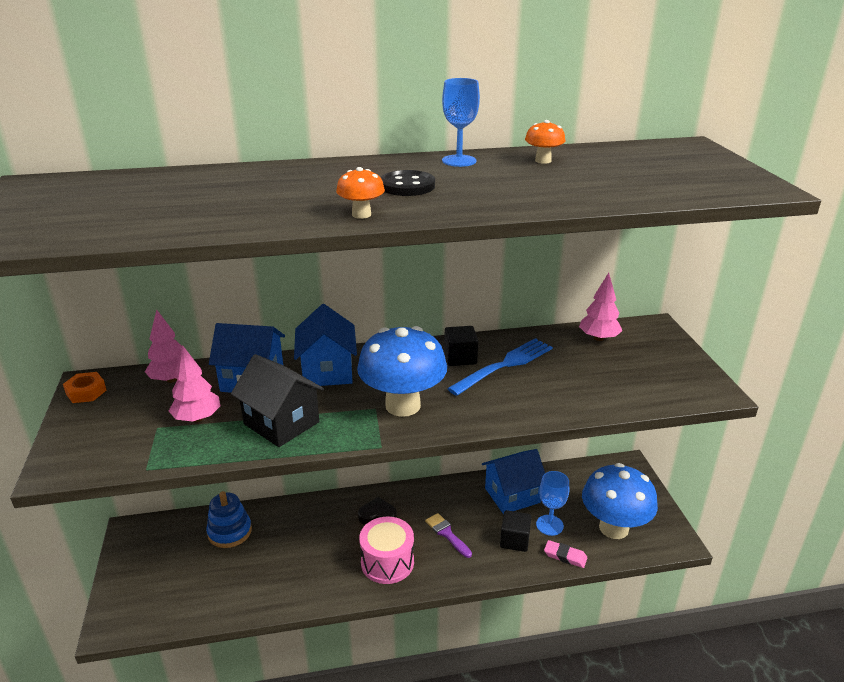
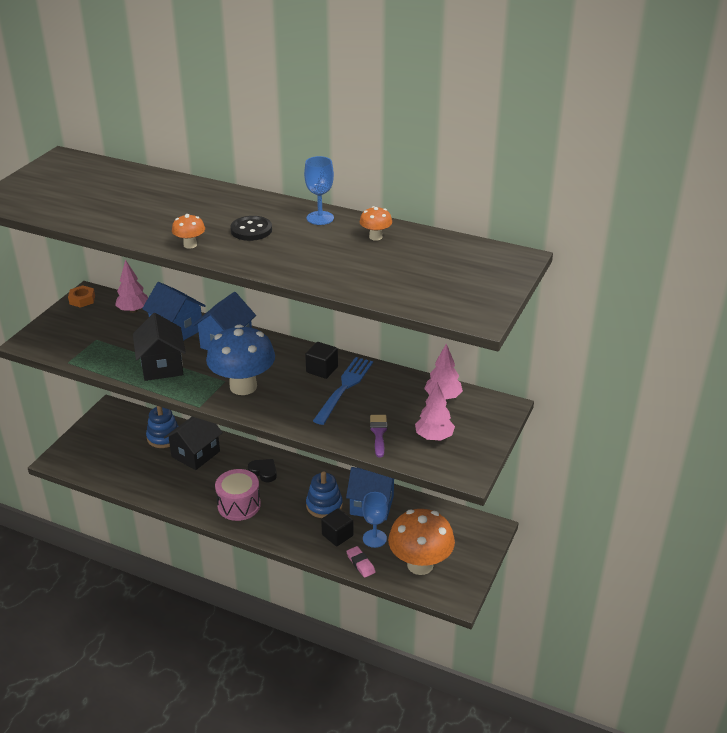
camera: 35 degrees right, 5 degrees up
pink tree [169,345,220,422] -> pink tree moved to [415,382,455,440]
purple brush [425,513,472,558] -> purple brush moved to [370,415,387,458]
blue fork [447,338,553,396] -> blue fork turned 60 degrees counterclockwise [313,357,373,425]
blue mushroom [582,463,658,539] -> orange mushroom [388,509,455,575]
none -> black house [164,417,223,470]
none -> blue stacking toy [306,471,343,518]

